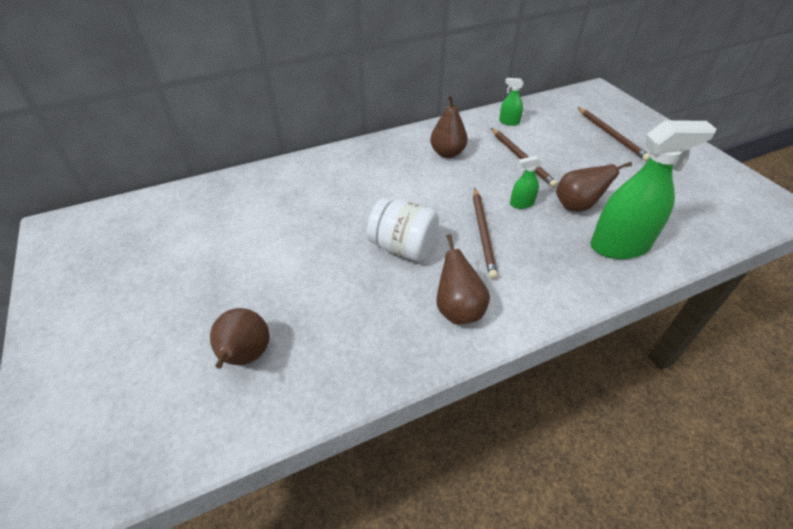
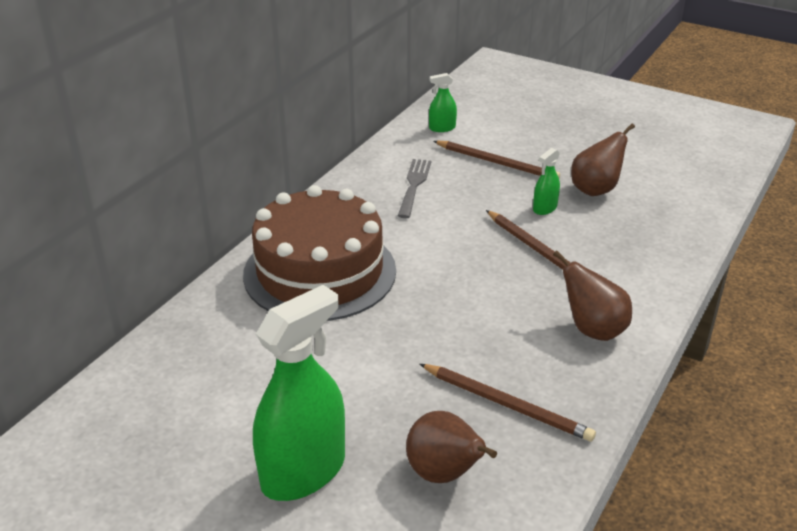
camera: 35 degrees left, 10 degrees down
white jar [367,198,439,262] -> none
brown pear [430,95,468,158] -> grey fork [398,159,431,218]
brown pencil [578,107,650,161] -> brown pencil moved to [420,364,596,441]
green spray bottle [591,120,717,259] -> green spray bottle moved to [253,285,345,501]
none -> brown cake [243,185,396,321]

